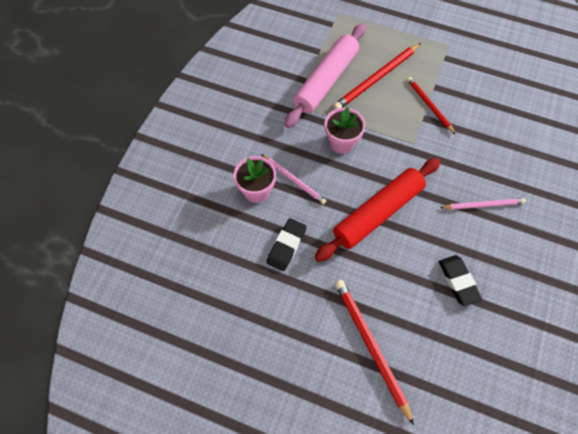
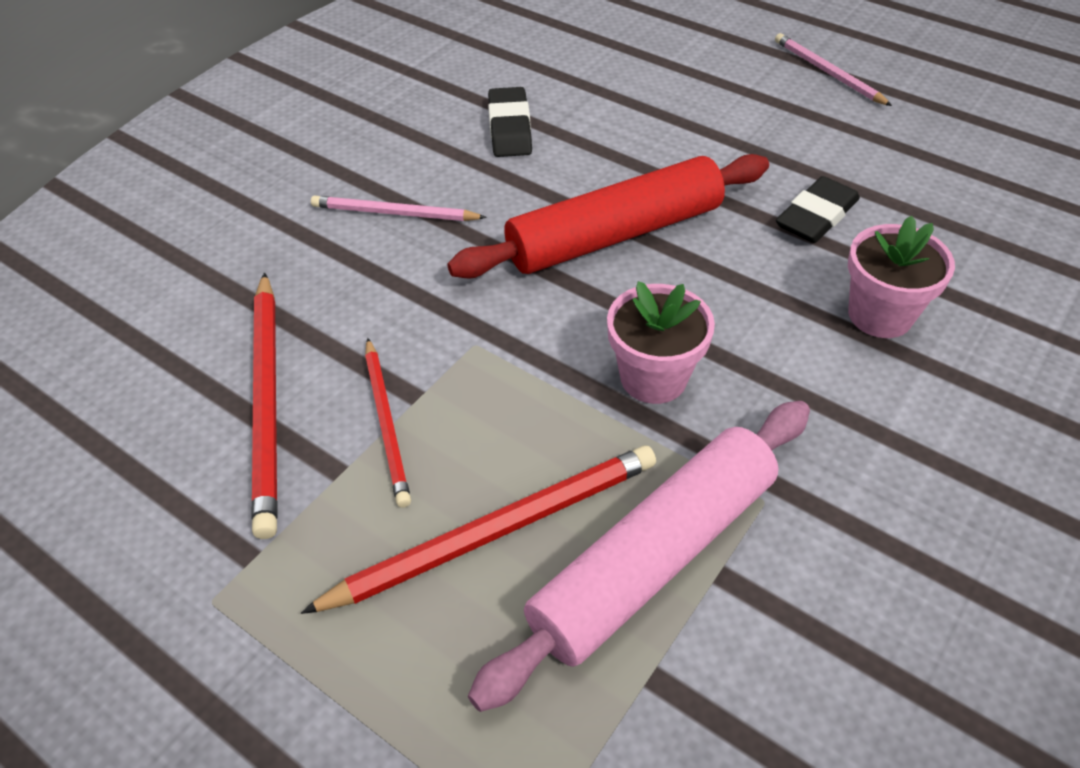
camera: 165 degrees left, 15 degrees down
pink pencil [261,154,326,205] -> pink pencil moved to [775,33,892,106]
red pencil [335,280,414,425] -> red pencil moved to [251,272,278,539]

